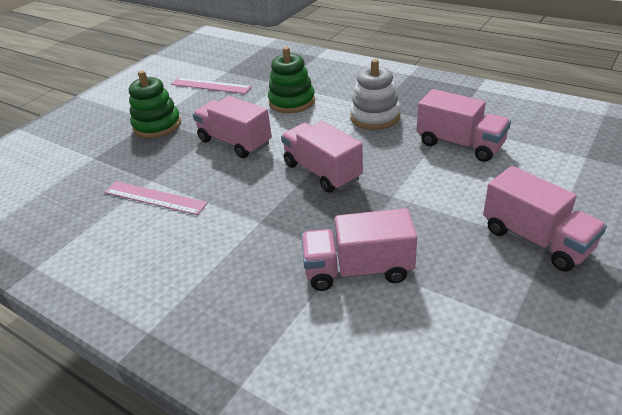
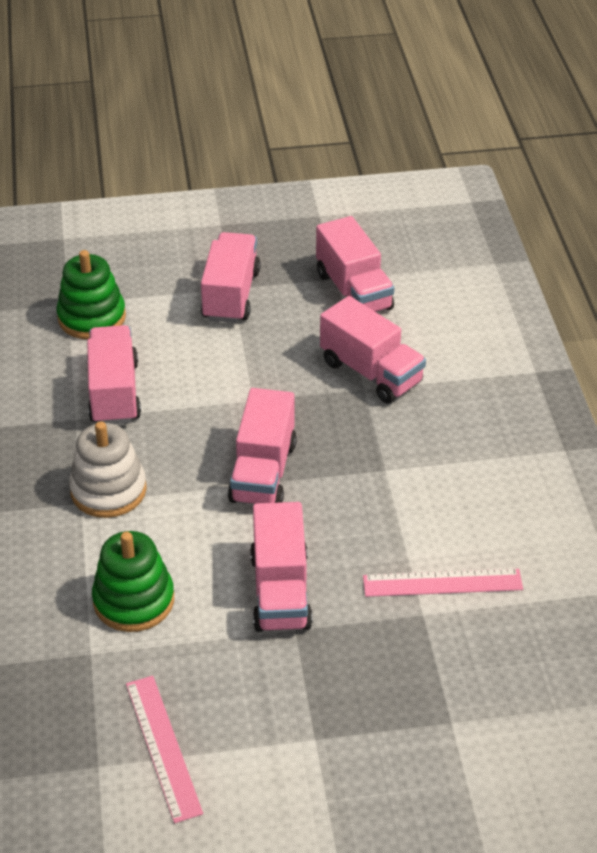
camera: 135 degrees left, 5 degrees up
pink ruler [104,181,208,215] -> pink ruler turned 75 degrees counterclockwise [363,569,523,597]
green stacking toy [129,71,181,138] -> green stacking toy moved to [56,250,126,339]
none -> pink truck [316,216,394,313]

